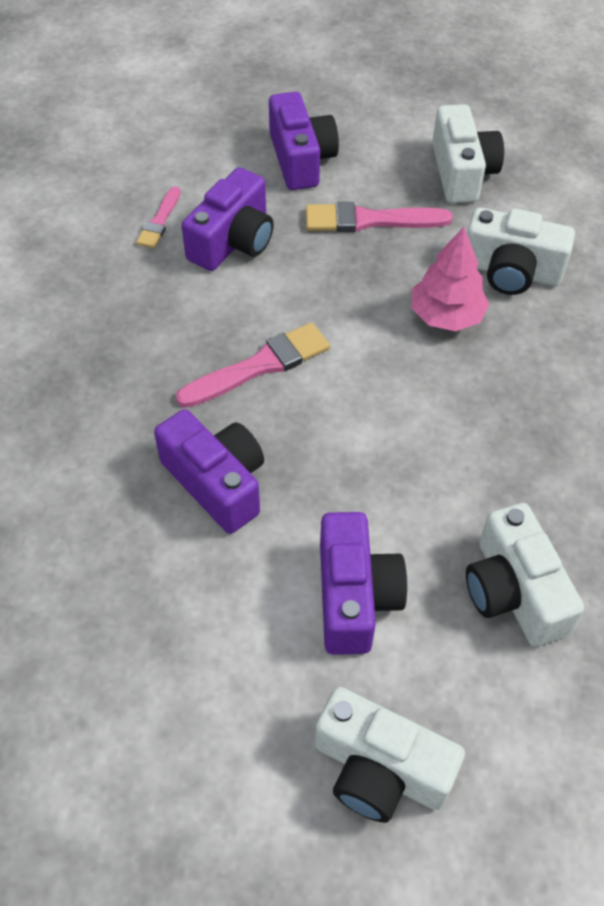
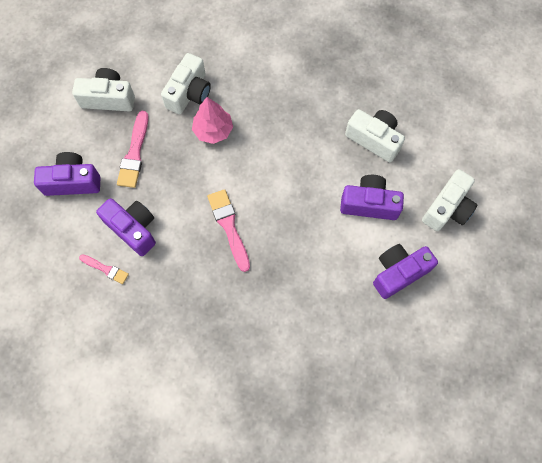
camera: 80 degrees left, 15 degrees up
purple camera [154,409,264,534] -> purple camera moved to [373,244,438,299]
white camera [466,503,584,647] -> white camera turned 135 degrees counterclockwise [345,109,405,162]

